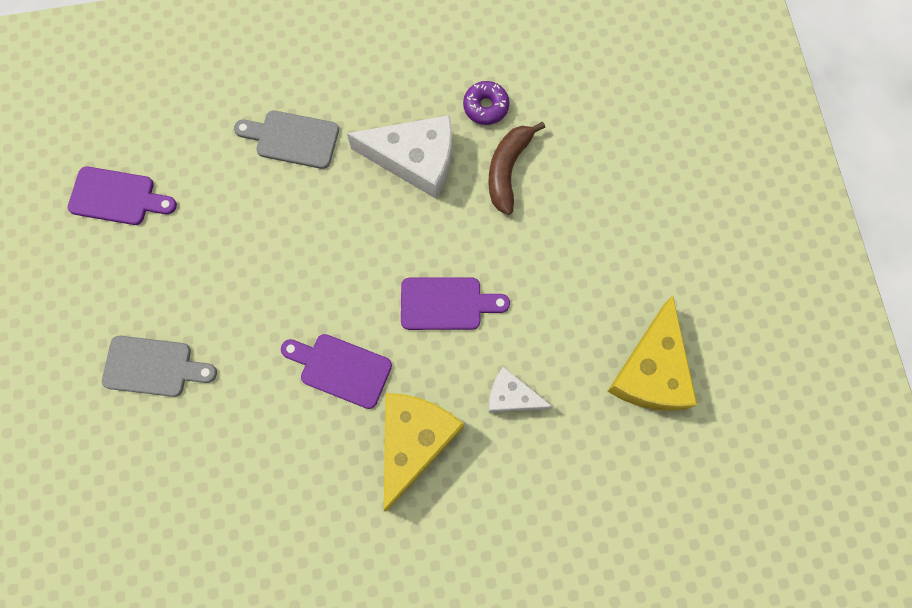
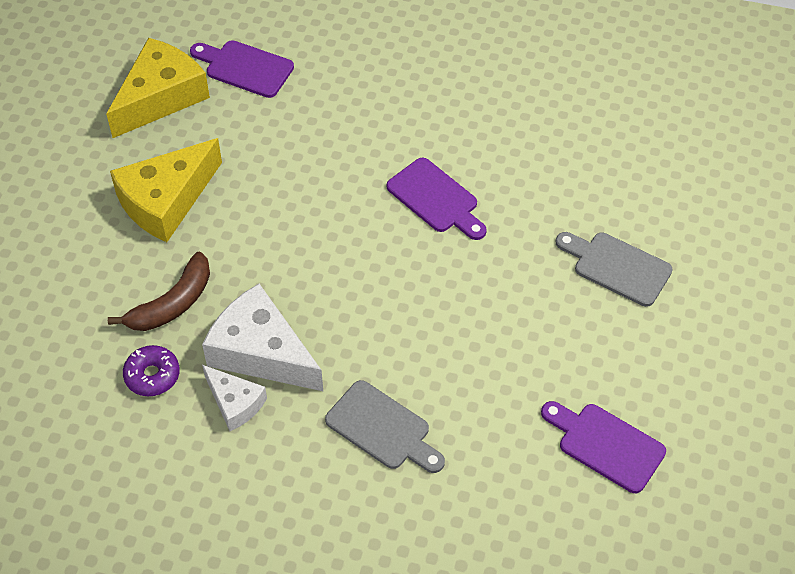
camera: 155 degrees left, 20 degrees down
yellow cheese [384,393,464,511] -> yellow cheese moved to [110,138,222,242]
purple cutting board [401,277,510,330] -> purple cutting board moved to [190,40,294,98]
white cheese [489,367,553,413] -> white cheese moved to [202,365,267,431]

